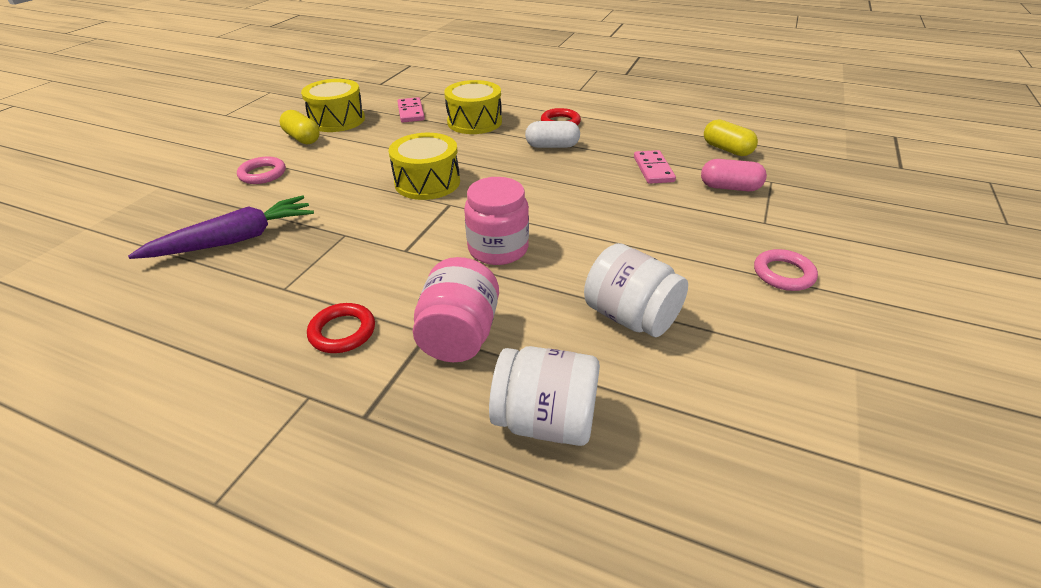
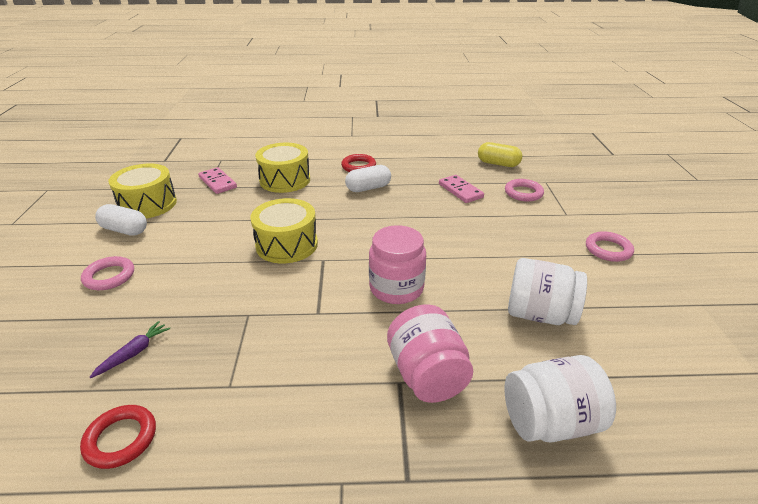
camera: 25 degrees left, 5 degrees down
purple carrot [128,195,314,259] -> purple carrot [89,321,170,378], size x0.47
yellow capsule [280,110,320,144] -> white capsule [95,204,147,236]
red ring [307,303,375,353] -> red ring moved to [80,405,156,469]
pink capsule [701,159,767,191] -> pink ring [505,179,544,202]

